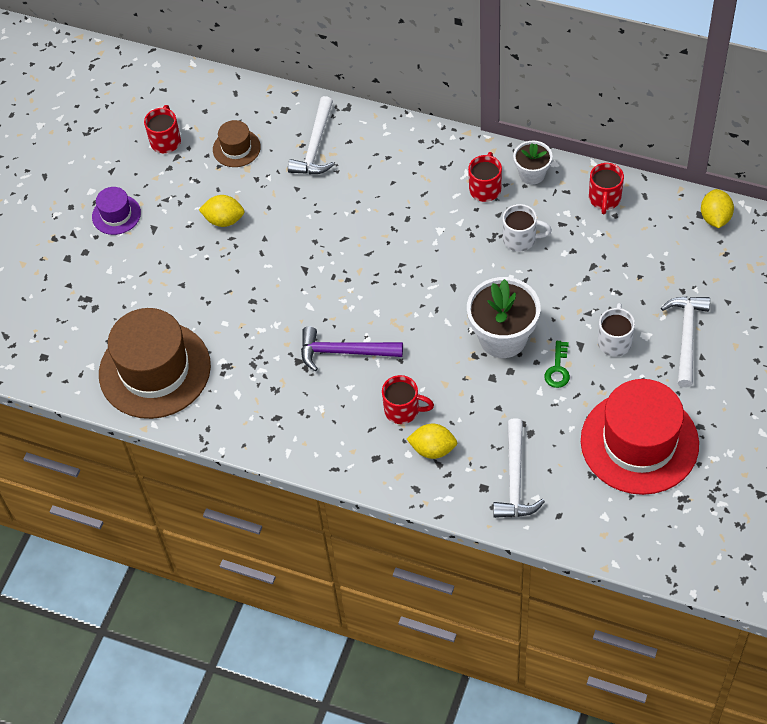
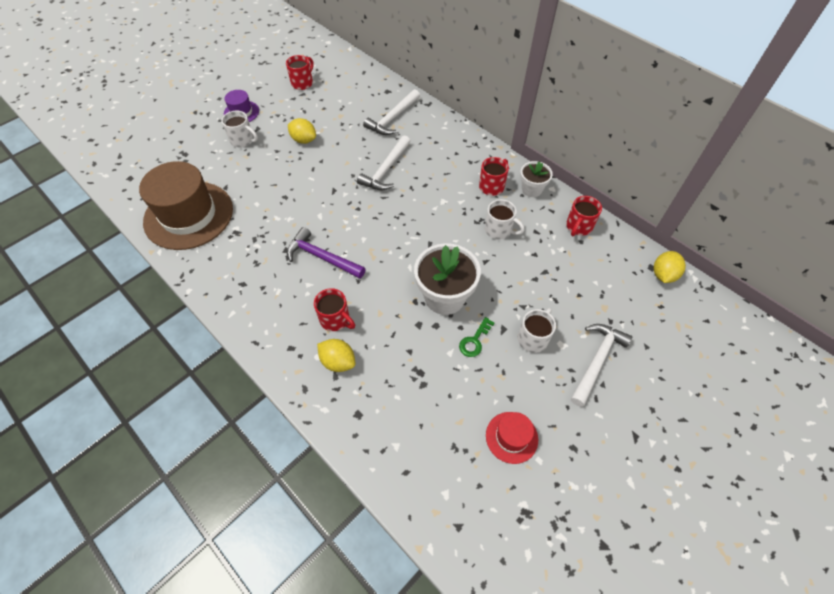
camera: 20 degrees right, 0 degrees up
brown hat [213,120,261,167] -> none
white hammer [493,418,545,518] -> white hammer moved to [357,135,411,190]
red hat [581,379,699,495] -> red hat [486,412,538,464], size x0.46
none -> white mug [222,111,258,148]

